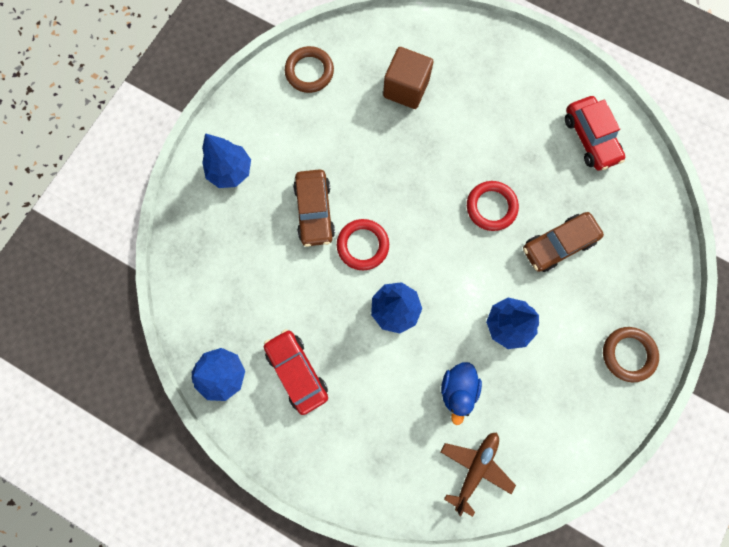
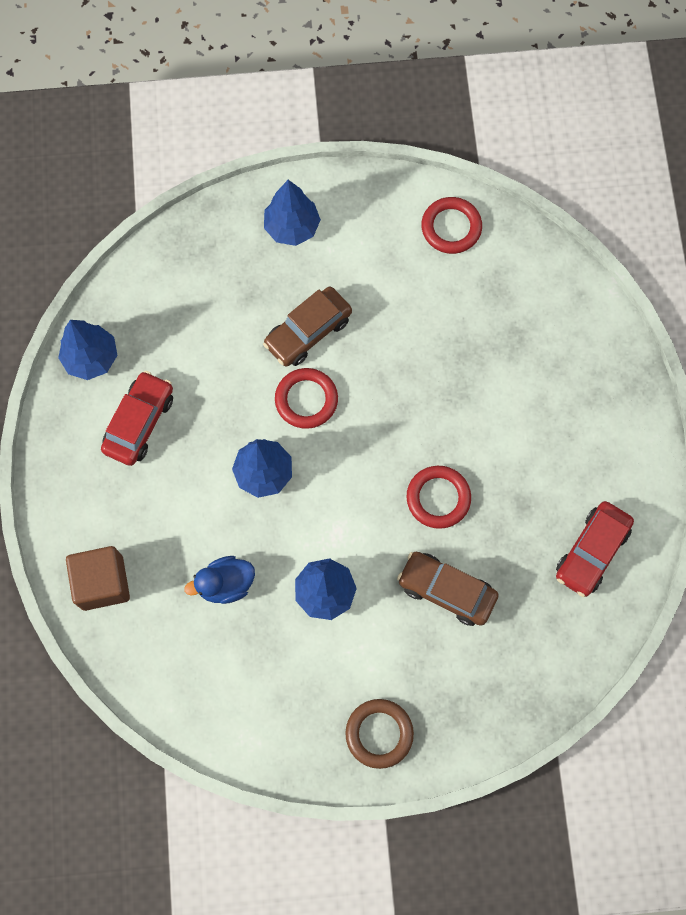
camera: 55 degrees right, 5 degrees down
brown ring [285,46,334,93] -> red ring [421,197,482,254]
brown cube [383,47,434,109] -> brown cube moved to [66,546,130,611]
brown plane [440,432,516,517] -> none

